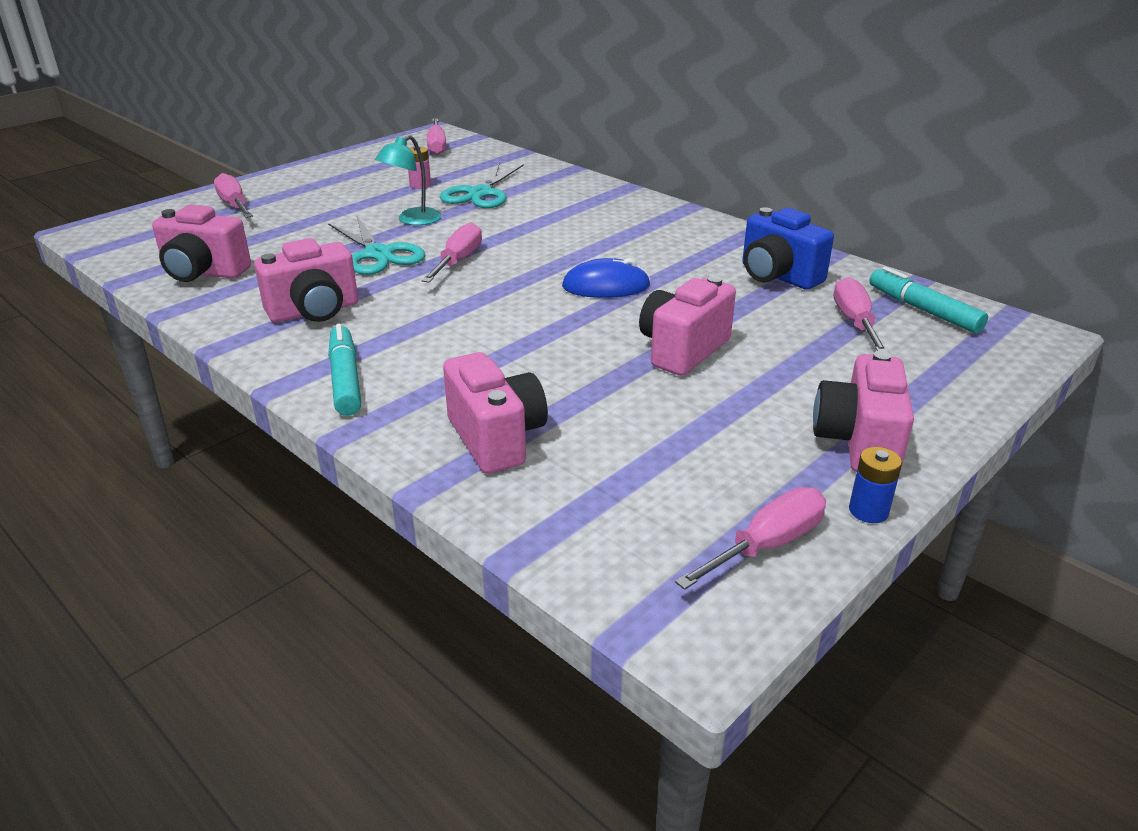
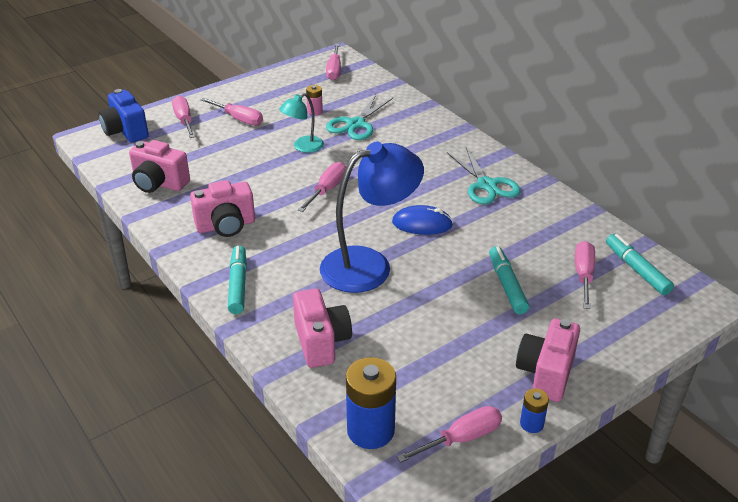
camera: 10 degrees right, 5 degrees up
turquoise scissors [328,216,425,275] -> turquoise scissors moved to [447,147,521,204]
pink camera [639,276,736,376] -> none
blue camera [742,207,834,290] -> blue camera moved to [98,89,149,142]
none -> pink screwdriver [201,98,263,126]
none -> blue lamp [320,142,424,293]
none -> blue battery [346,357,396,449]
none -> turquoise marker [489,246,529,314]

